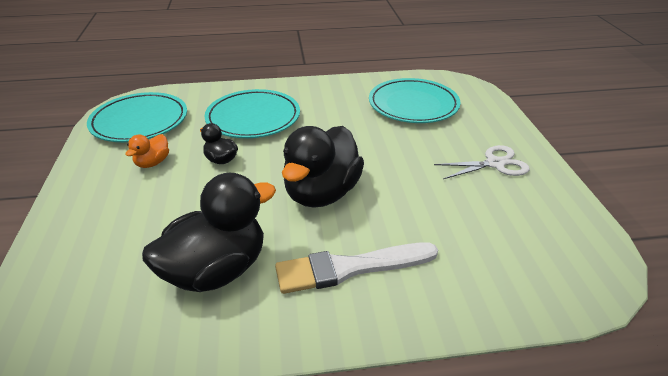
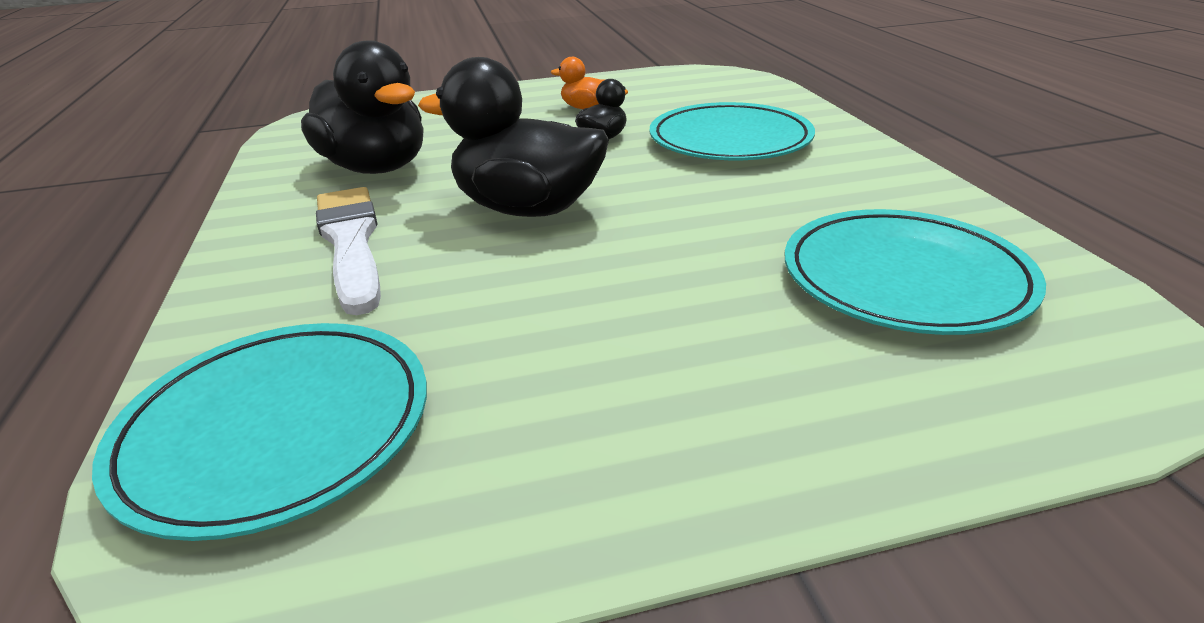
camera: 85 degrees right, 5 degrees down
turquoise plate [87,92,187,142] -> turquoise plate moved to [92,323,427,541]
white scissors [434,145,530,179] -> none

